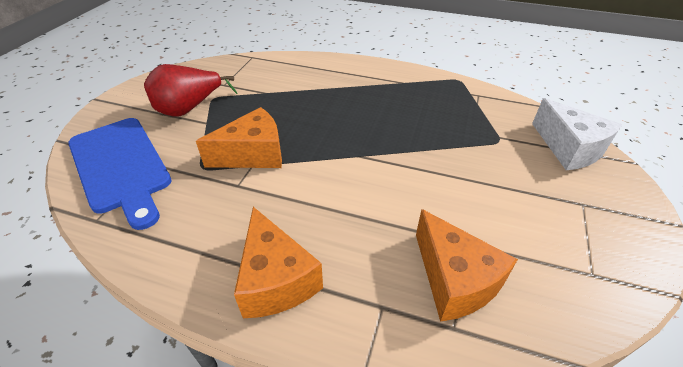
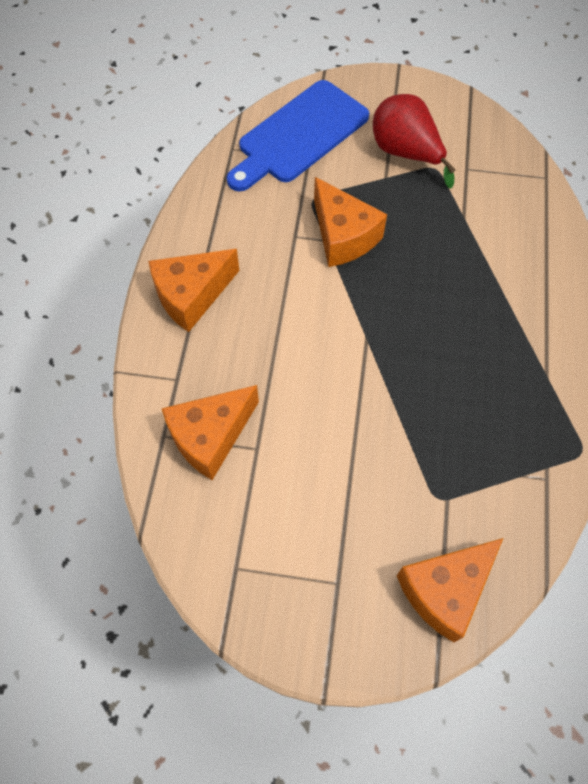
camera: 80 degrees right, 20 degrees up
white cheese [532,98,622,170] -> orange cheese [397,538,503,642]

